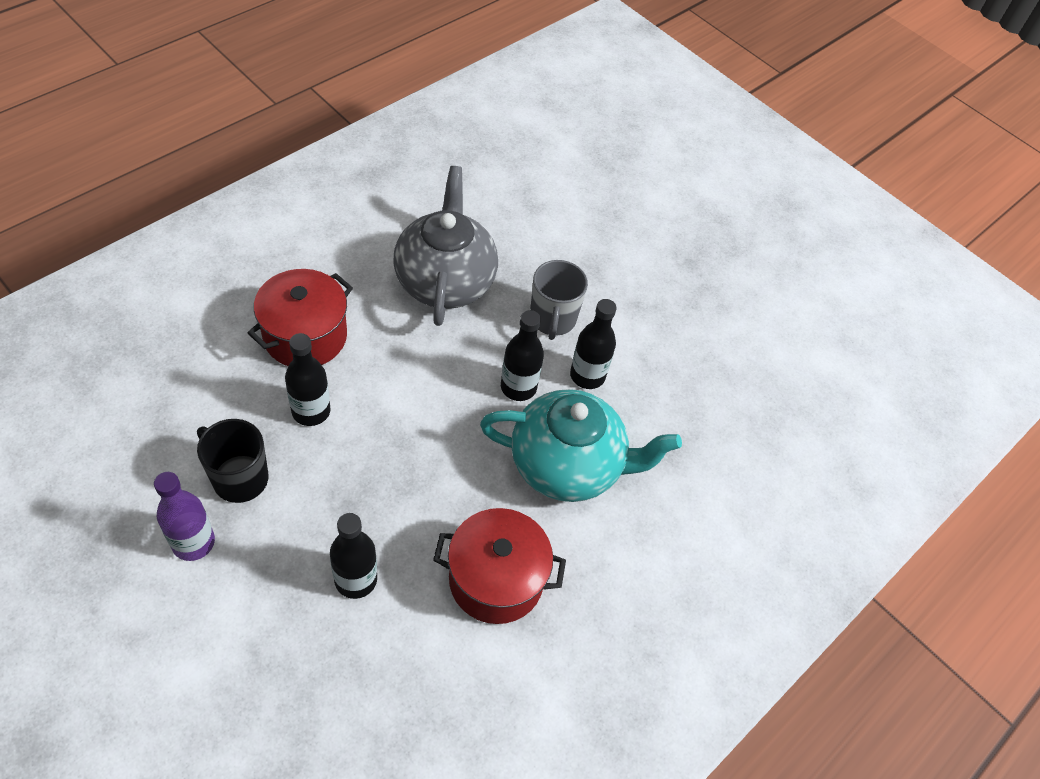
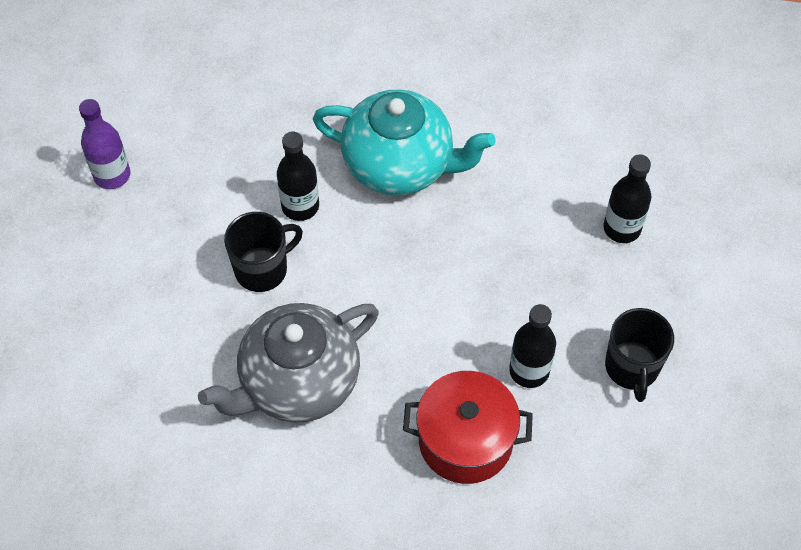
camera: 120 degrees left, 5 degrees up
purple bottle [154,472,215,561] -> purple bottle moved to [79,99,131,189]
red pot [433,508,566,624] -> none
turquoise teapot [480,389,682,502] -> turquoise teapot turned 135 degrees clockwise [313,89,496,196]
black bottle [501,310,544,401] -> none
grey mug [530,260,588,340] -> black mug [224,212,303,292]

